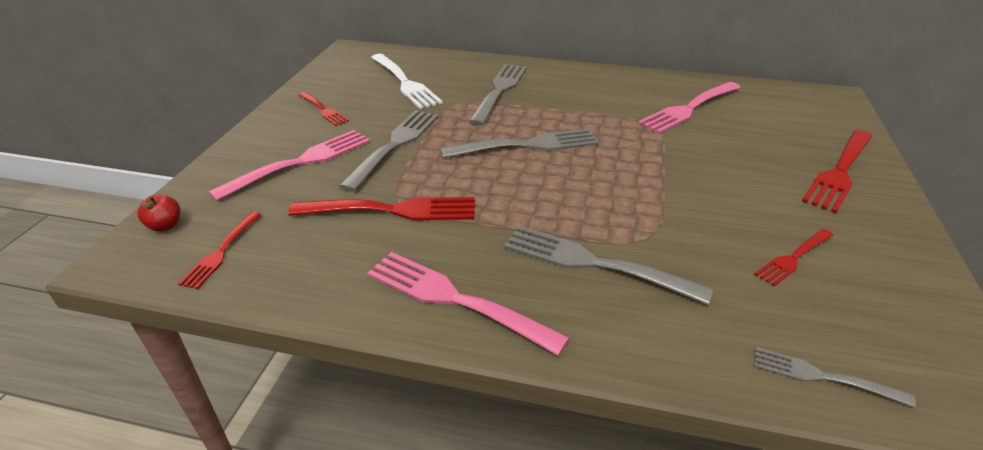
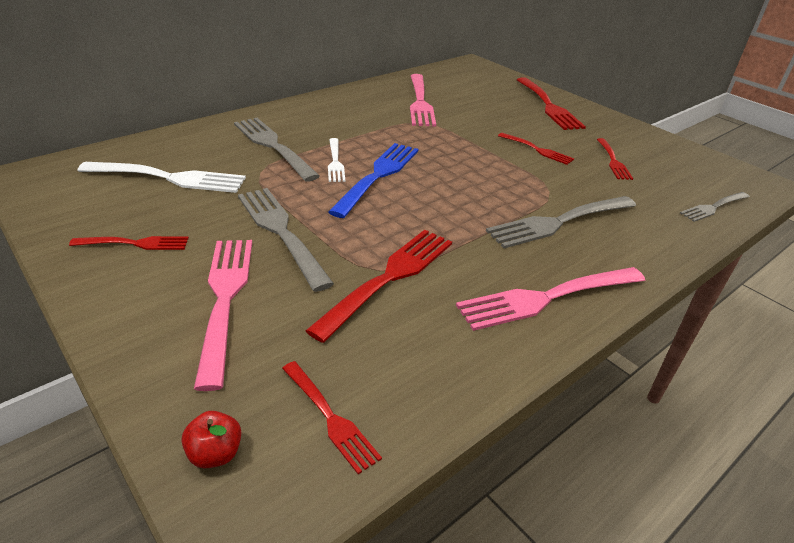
camera: 55 degrees left, 0 degrees up
grey fork [440,129,598,158] -> blue fork [328,143,419,218]
none -> white fork [328,138,345,182]
none -> red fork [498,133,574,165]

